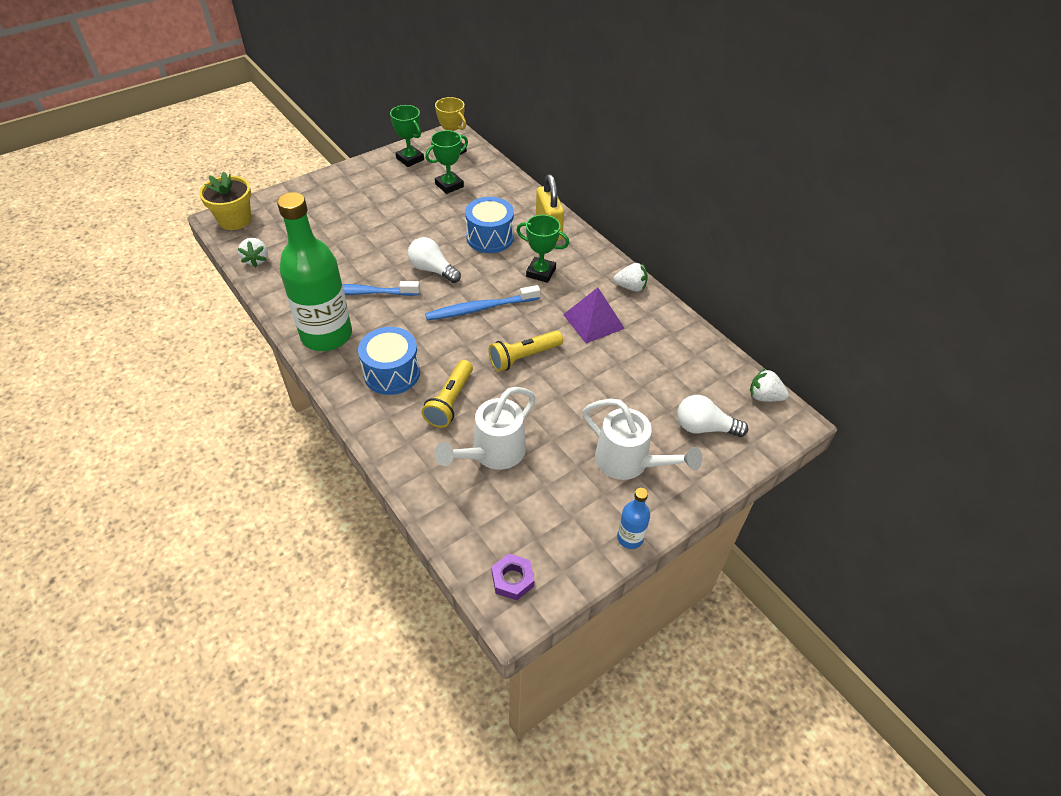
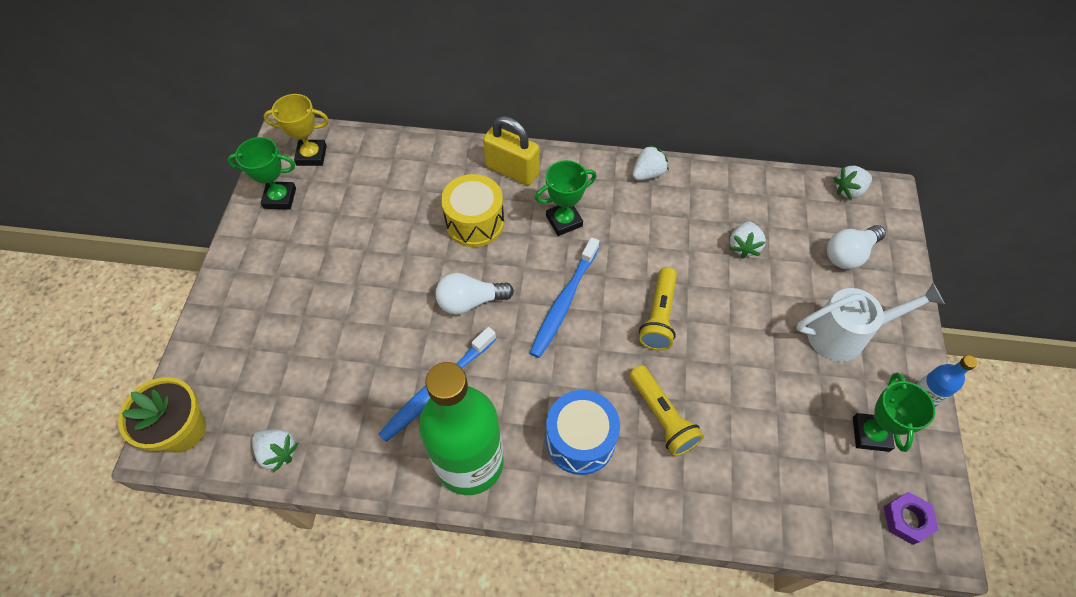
camera: 45 degrees left, 10 degrees up
green trophy [425,130,468,194] -> green trophy moved to [853,373,935,452]
white watering can [435,387,536,470] -> none
blue drum [465,197,514,253] -> yellow drum [441,174,504,247]
purple pyramid [563,288,625,343] -> none
none -> white strawberry [730,221,766,258]

